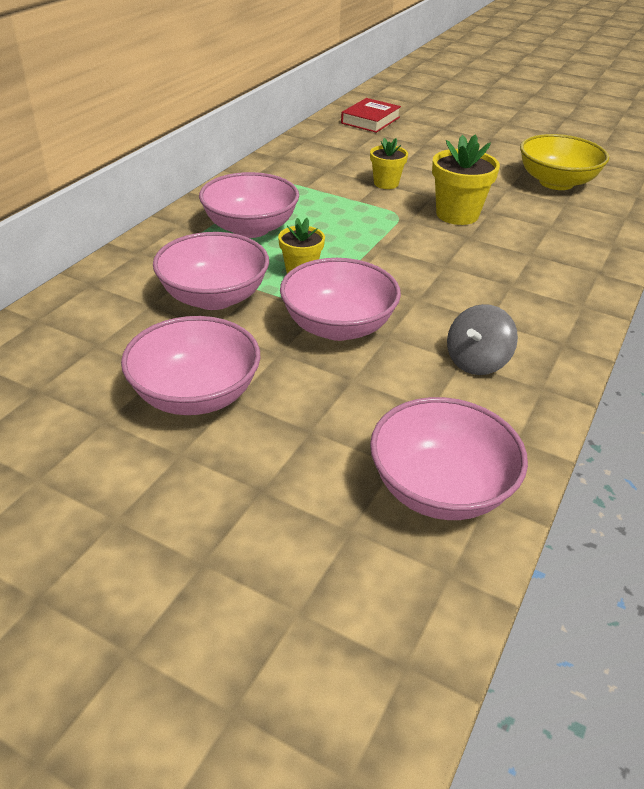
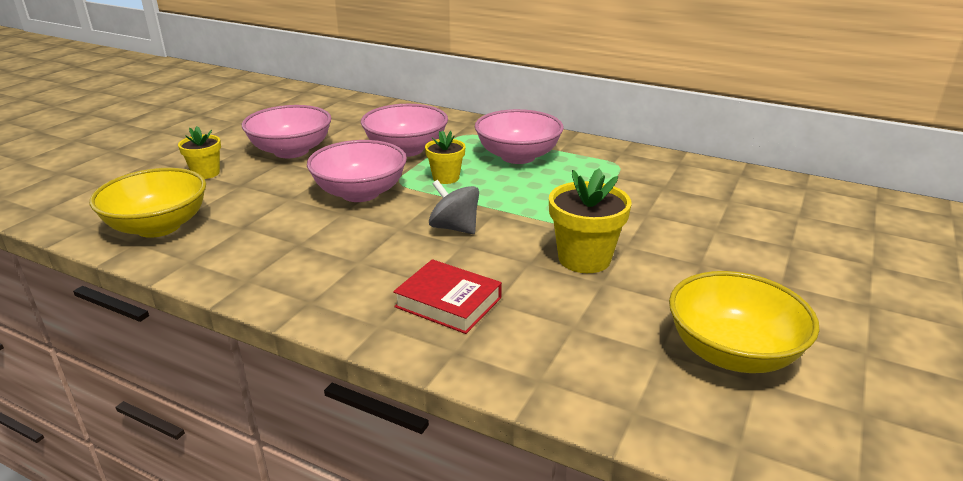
camera: 90 degrees right, 10 degrees down
red book [341,98,401,133] -> red book moved to [393,259,502,334]
yellow flower pot [370,138,408,189] -> yellow flower pot moved to [178,126,221,179]
pink bowl [370,397,528,520] -> yellow bowl [90,168,206,238]
grey spinning top [447,304,518,375] -> grey spinning top moved to [429,180,479,234]

